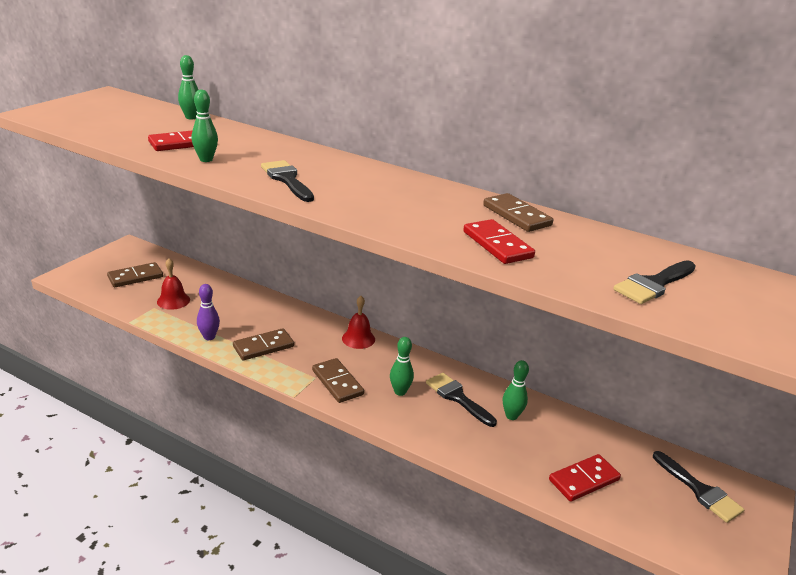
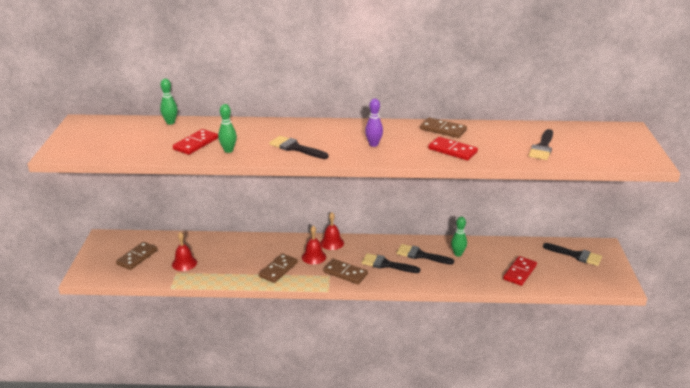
camera: 25 degrees left, 0 degrees up
purple bowling pin [197,284,220,340] -> purple bowling pin moved to [365,99,383,147]
green bowling pin [390,337,414,396] -> black brush [362,253,420,273]
none -> red bell [302,226,326,264]

